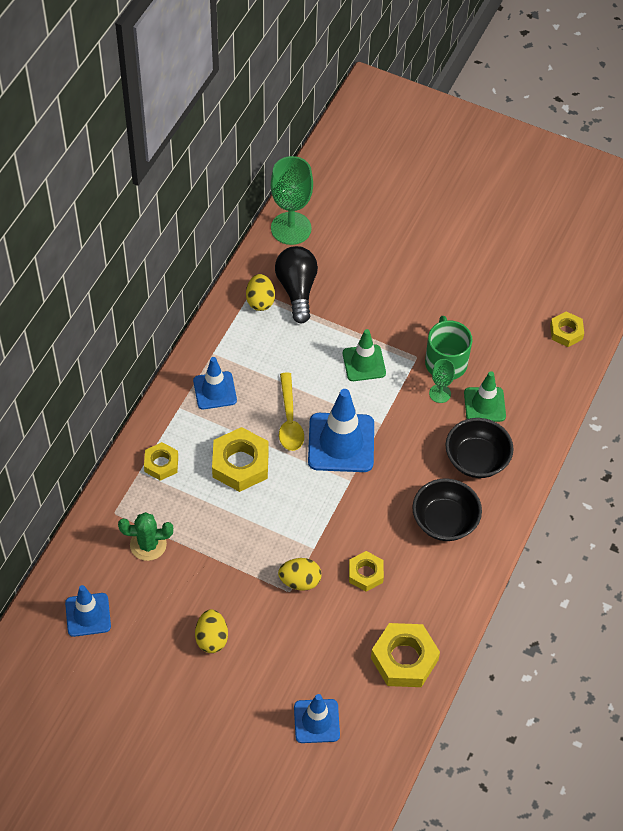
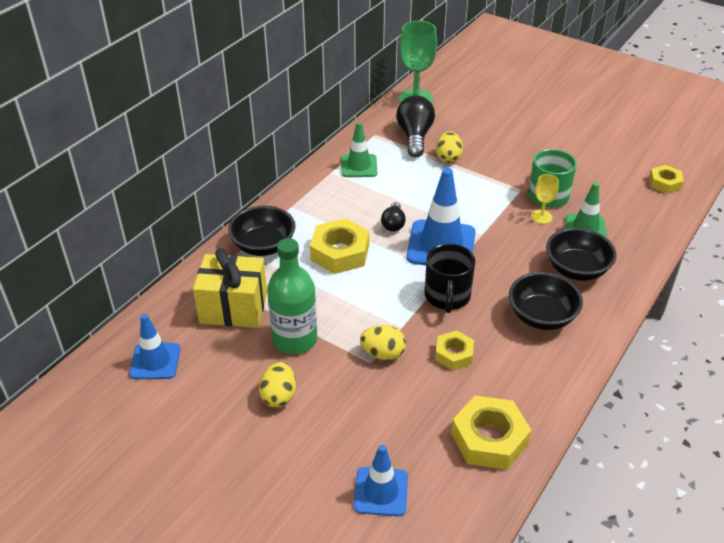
camera: 10 degrees right, 15 degrees down
green cactus [118,512,173,561] -> yellow gift [193,248,267,328]
yellow nut [144,442,178,481] -> black bowl [228,206,296,256]
blue traffic cone [193,357,237,409] -> none
yellow egg [246,274,275,311] -> yellow egg moved to [436,131,463,163]
yellow spoon [279,372,304,451] -> black light bulb [381,202,406,231]
green traffic cone [343,329,386,381] -> green traffic cone moved to [341,122,377,177]
green goblet [429,359,455,403] -> yellow goblet [531,174,559,224]
none -> green bottle [267,238,317,354]
none -> black mug [425,243,475,313]

